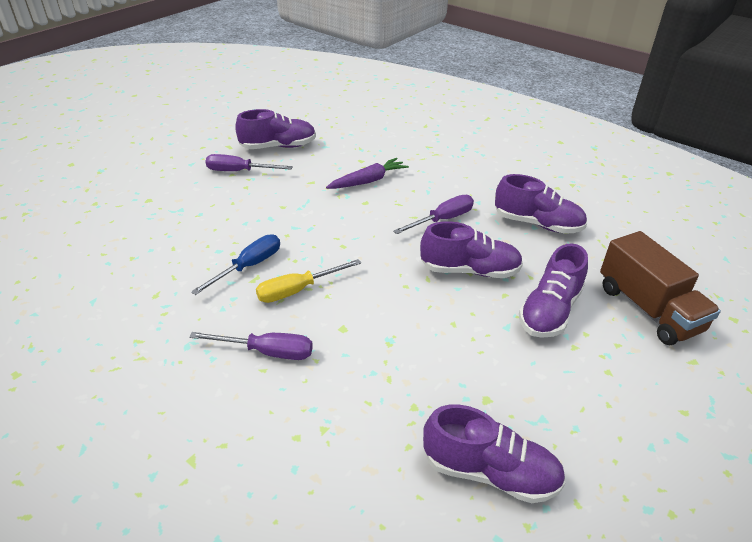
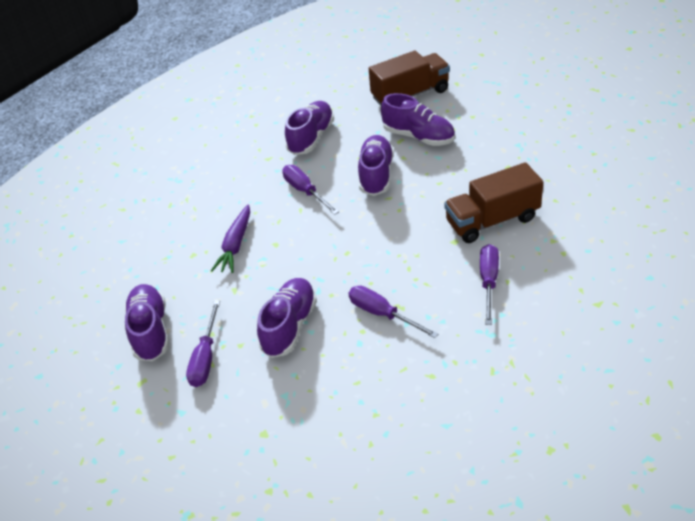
camera: 85 degrees left, 5 degrees up
blue screwdriver [191,234,280,295] -> purple screwdriver [349,286,438,338]
yellow screwdriver [256,259,361,303] -> none
purple carrot [326,158,409,189] -> purple carrot turned 135 degrees counterclockwise [211,204,250,273]
purple shoe [423,404,566,503] -> purple shoe moved to [257,278,317,358]
none -> brown truck [444,162,543,243]

